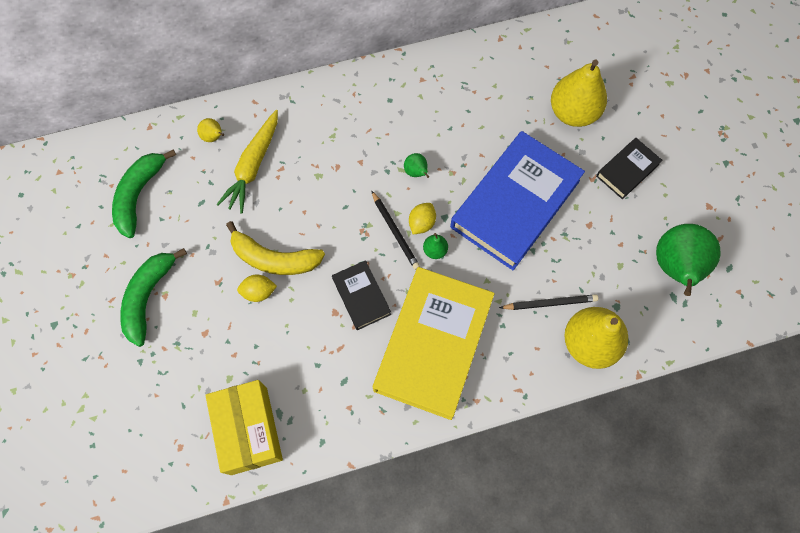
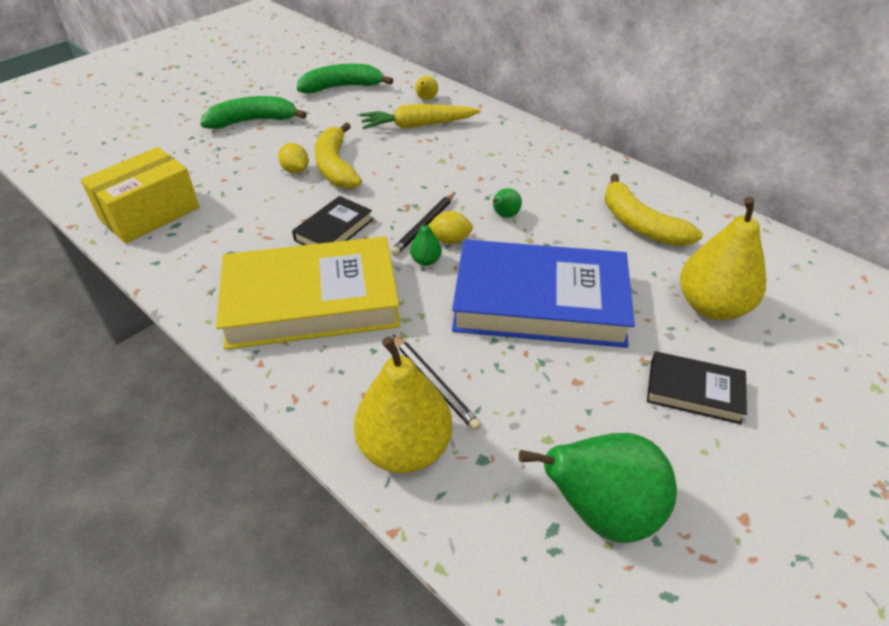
camera: 60 degrees right, 25 degrees down
none -> yellow banana [604,174,703,246]

